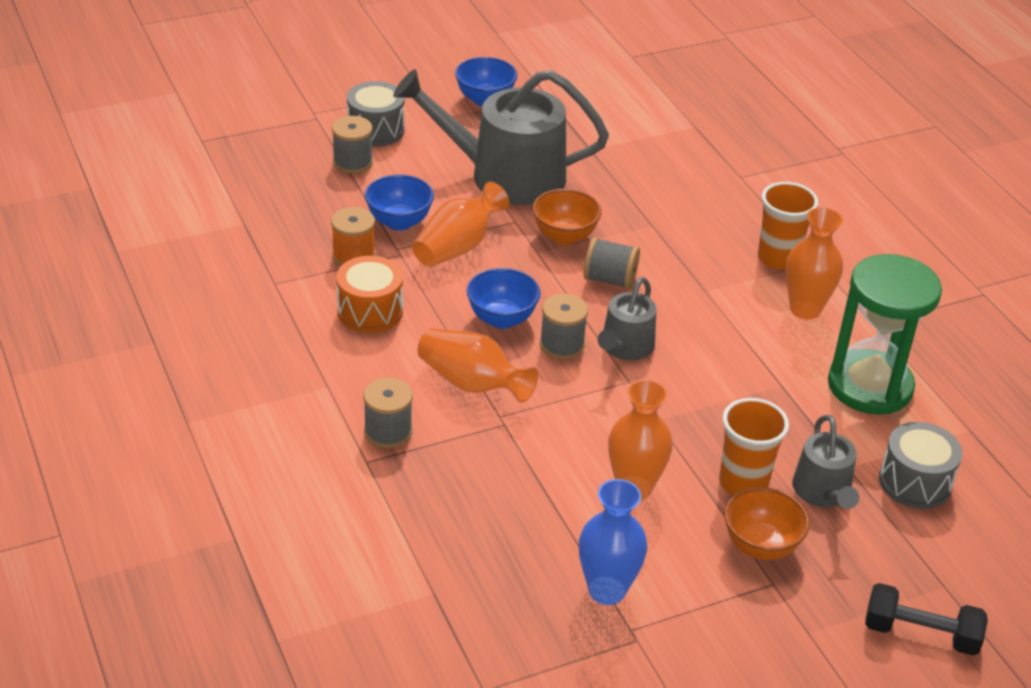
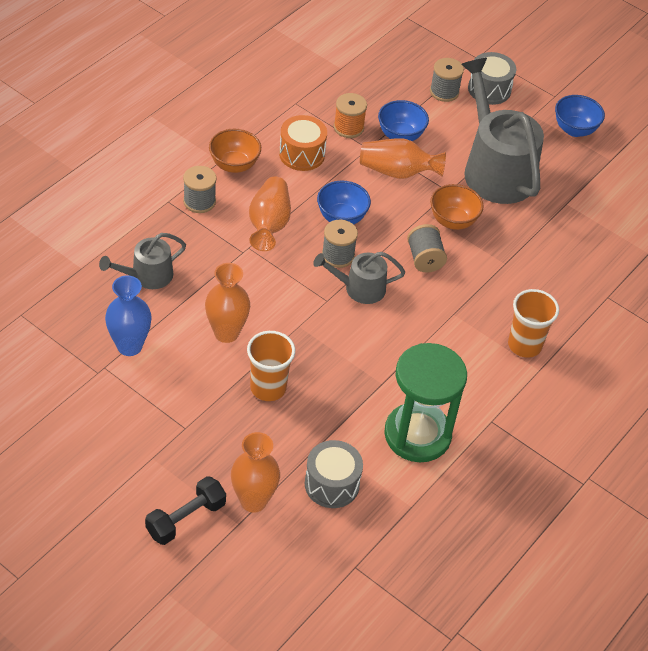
camera: 60 degrees right, 10 degrees up
orange bowl [724,487,810,560] -> orange bowl moved to [209,129,261,173]
orange vase [786,207,843,320] -> orange vase moved to [231,432,280,513]
grey watering can [792,415,859,509] -> grey watering can moved to [99,233,186,289]
black dumbbell [865,583,988,656] -> black dumbbell turned 60 degrees clockwise [145,476,226,545]

